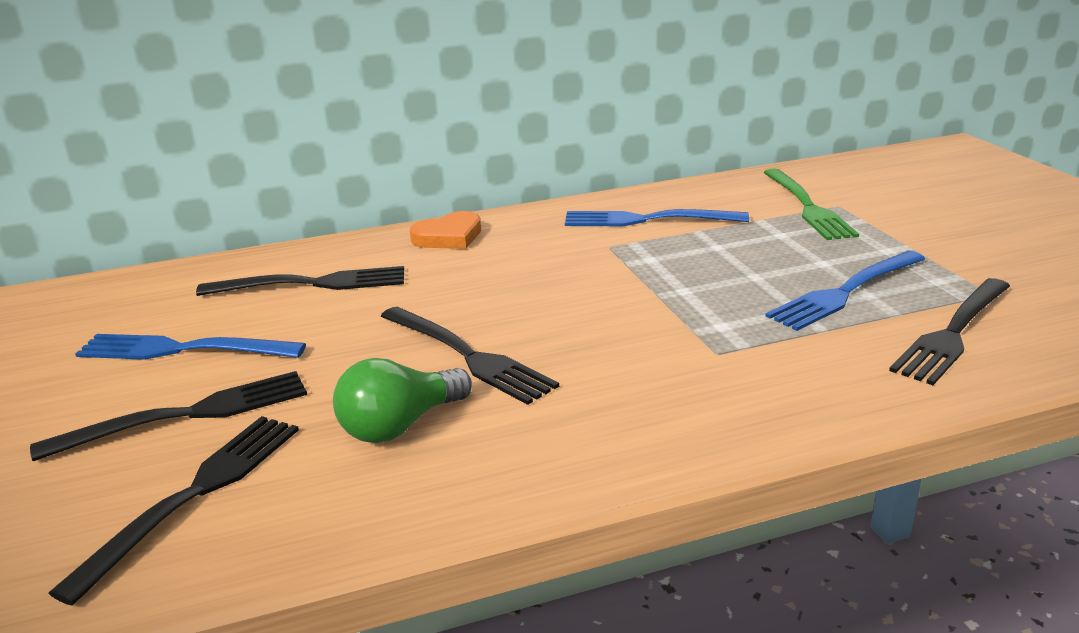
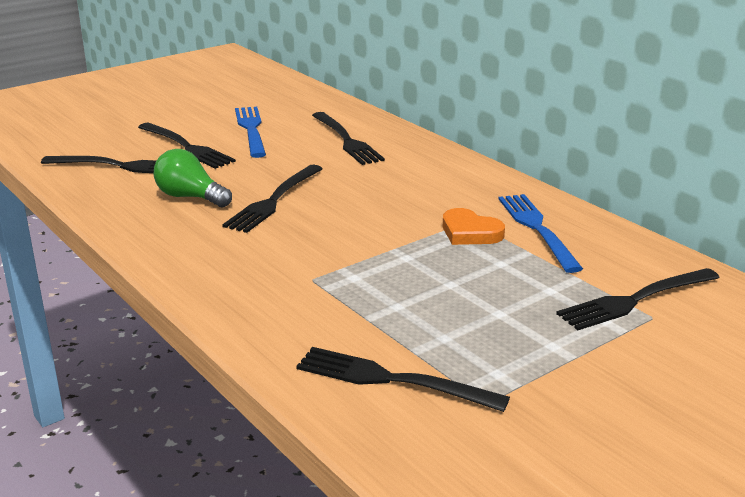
camera: 70 degrees right, 0 degrees up
orange heart [410,211,481,249] -> orange heart moved to [443,208,505,245]
green fork [763,168,859,240] -> black fork [556,268,720,330]
blue fork [765,251,925,331] -> none

